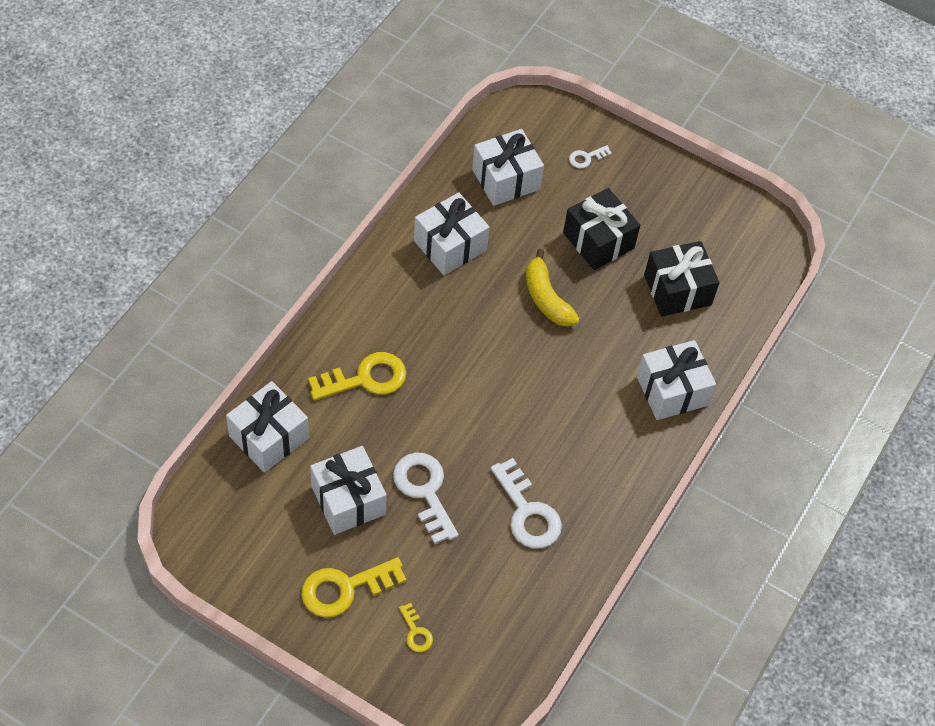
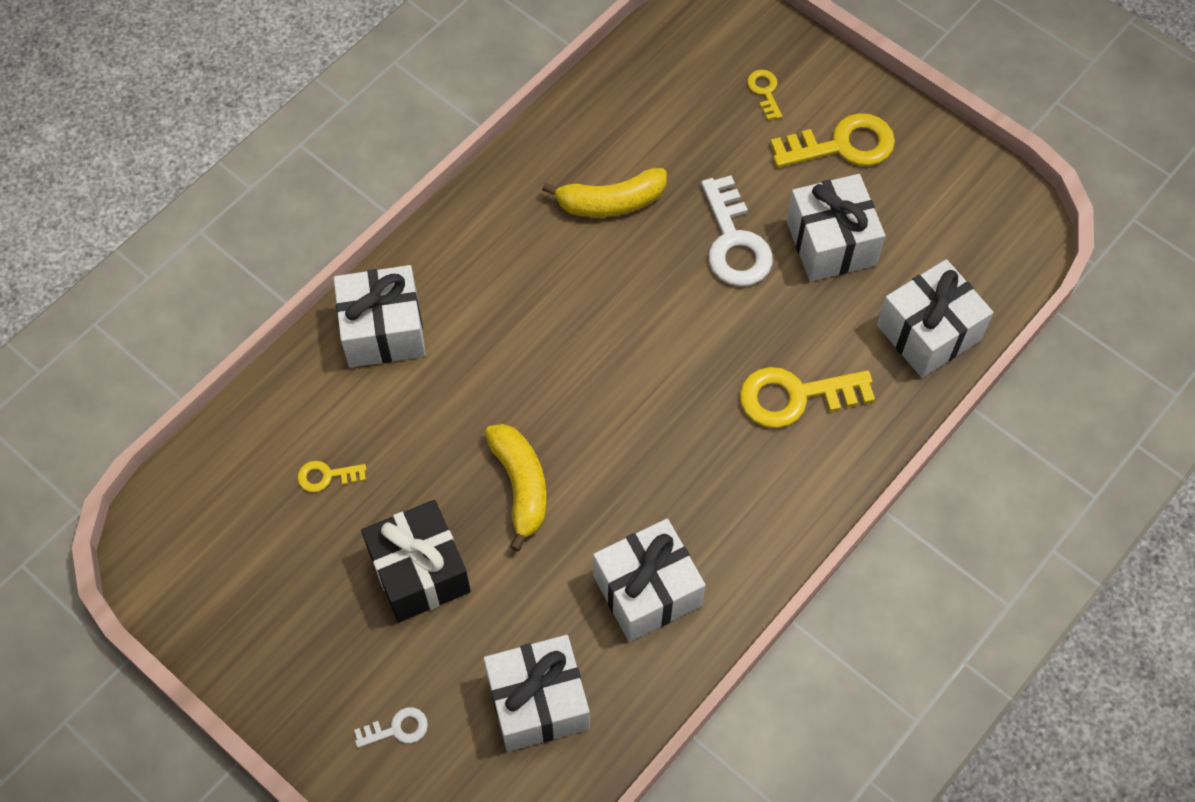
camera: 165 degrees left, 5 degrees up
white key [491,458,562,548] -> yellow banana [542,168,667,217]
black gift [644,241,720,316] -> yellow key [298,461,366,492]

